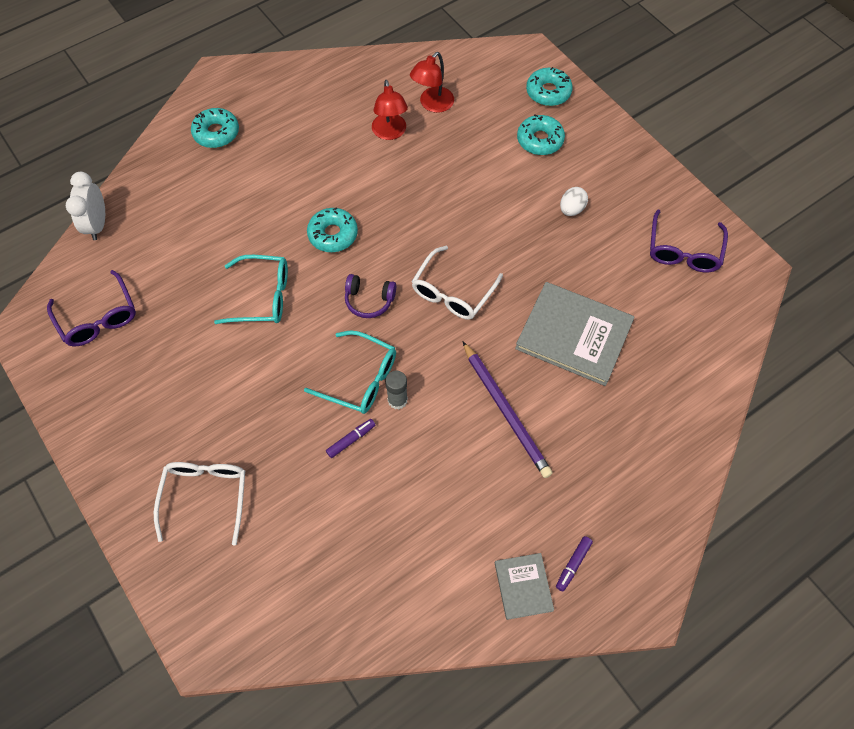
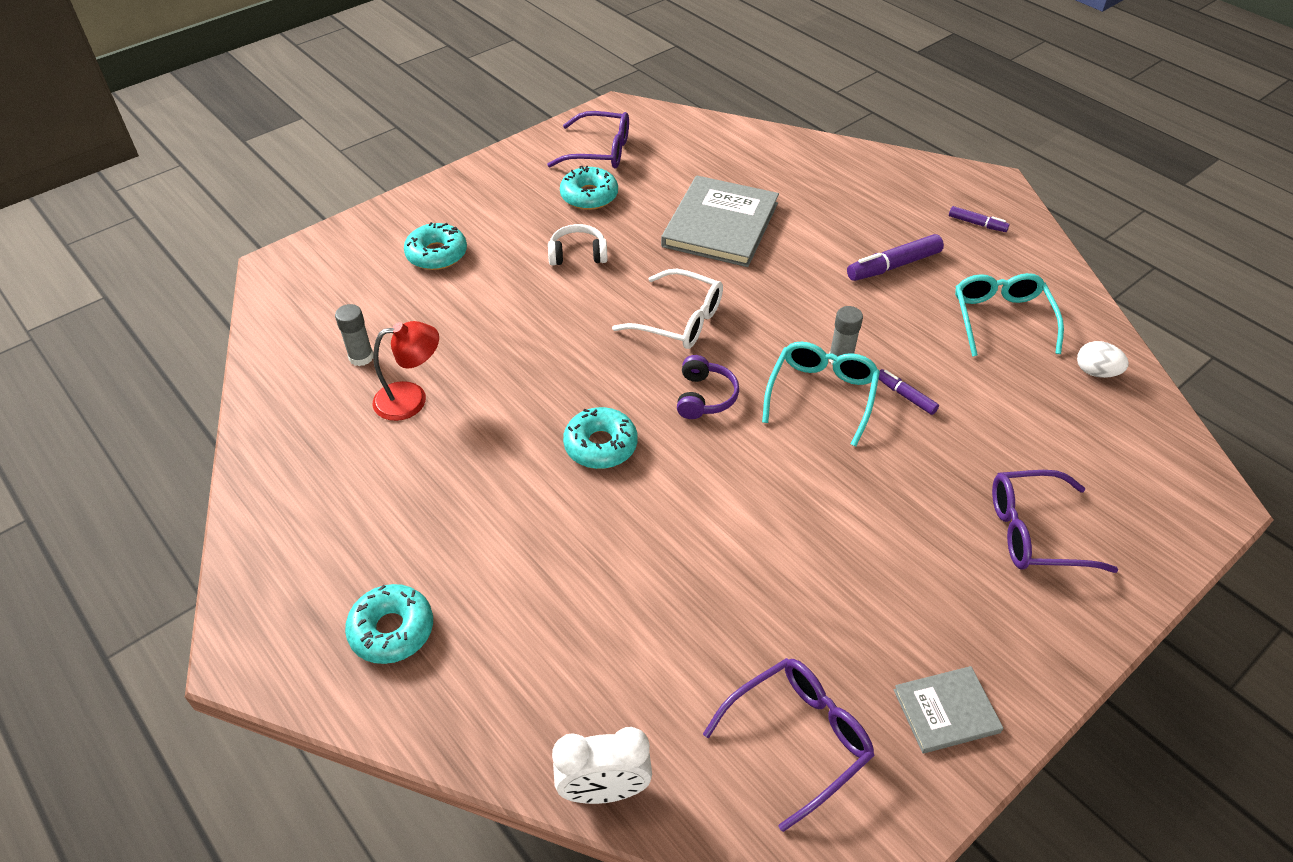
camera: 95 degrees left, 15 degrees down
white glasses [154,462,245,546] -> purple glasses [992,470,1118,573]
turquoise glasses [214,255,288,324] -> turquoise glasses moved to [955,273,1064,357]
red lamp [410,52,454,113] -> grey glue stick [335,304,373,366]
purple pencil [462,341,553,478] -> none
grey book [495,553,554,620] -> grey book moved to [894,666,1003,753]
turquoise donut [526,67,573,106] -> turquoise donut moved to [560,166,618,210]
white egg [560,187,588,216] -> white egg moved to [1077,341,1129,378]
none -> white headphones [548,224,608,266]
none -> purple marker [847,234,944,281]

